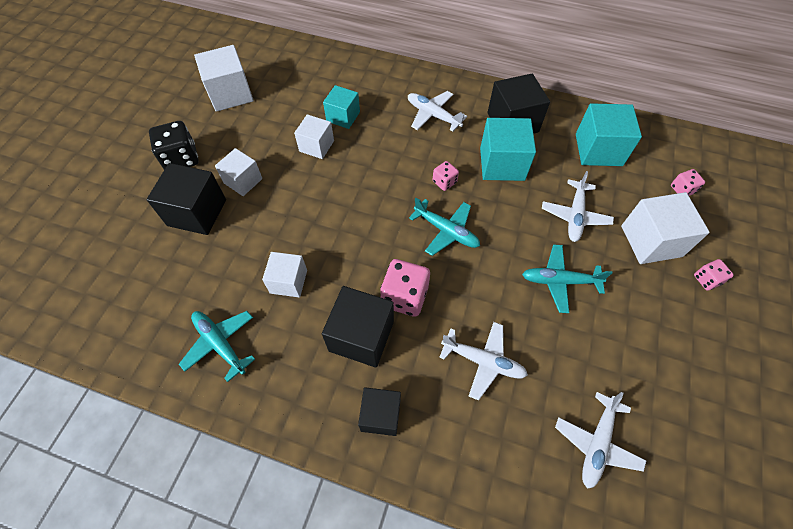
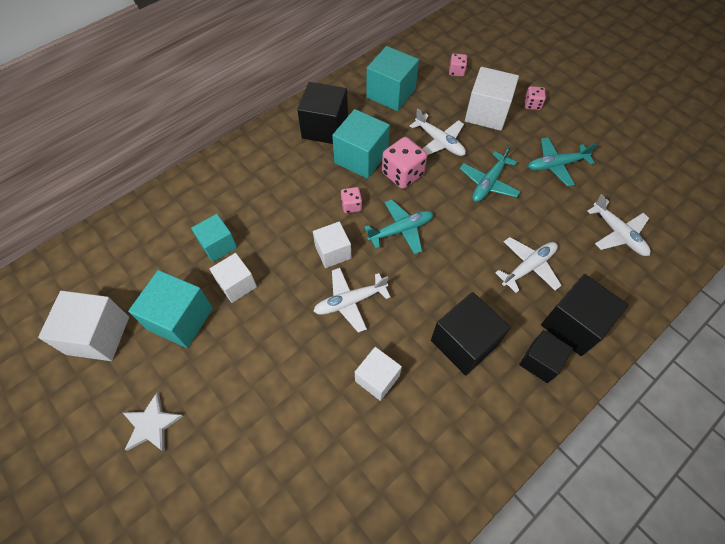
camera: 60 degrees left, 0 degrees up
black cube [146,163,226,235] -> black cube moved to [541,274,629,356]
black dice [149,121,199,170] -> white star [123,392,183,452]
turquoise plane [179,311,255,382] -> turquoise plane moved to [528,137,597,186]
white cube [215,148,262,196] -> white cube moved to [313,221,352,268]
pink dice [380,259,430,317] -> pink dice moved to [382,137,427,189]
white plane [408,91,467,131] -> white plane moved to [313,268,391,333]
none -> turquoise cube [128,270,213,348]

